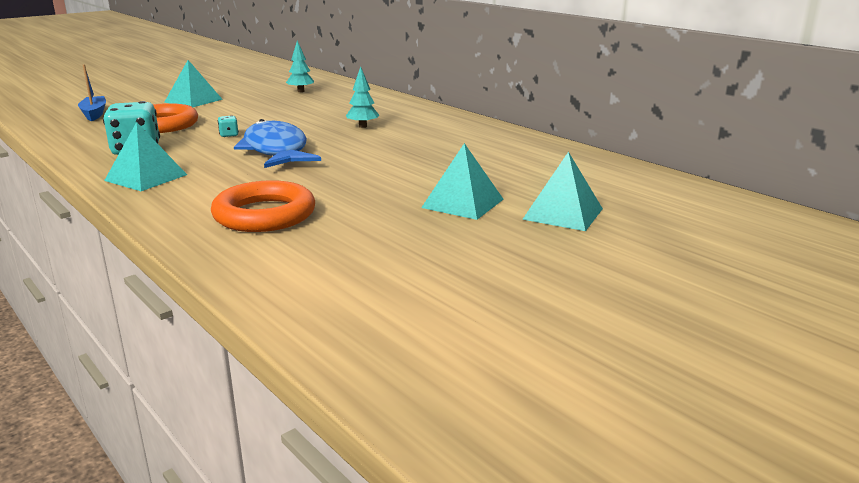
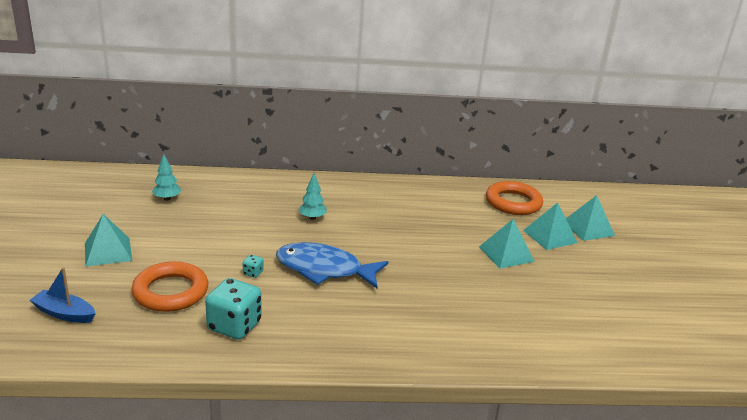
camera: 55 degrees left, 5 degrees up
turquoise pyramid [104,122,187,191] -> turquoise pyramid moved to [566,195,615,241]
orange ring [211,180,315,232] -> orange ring moved to [486,181,543,215]

